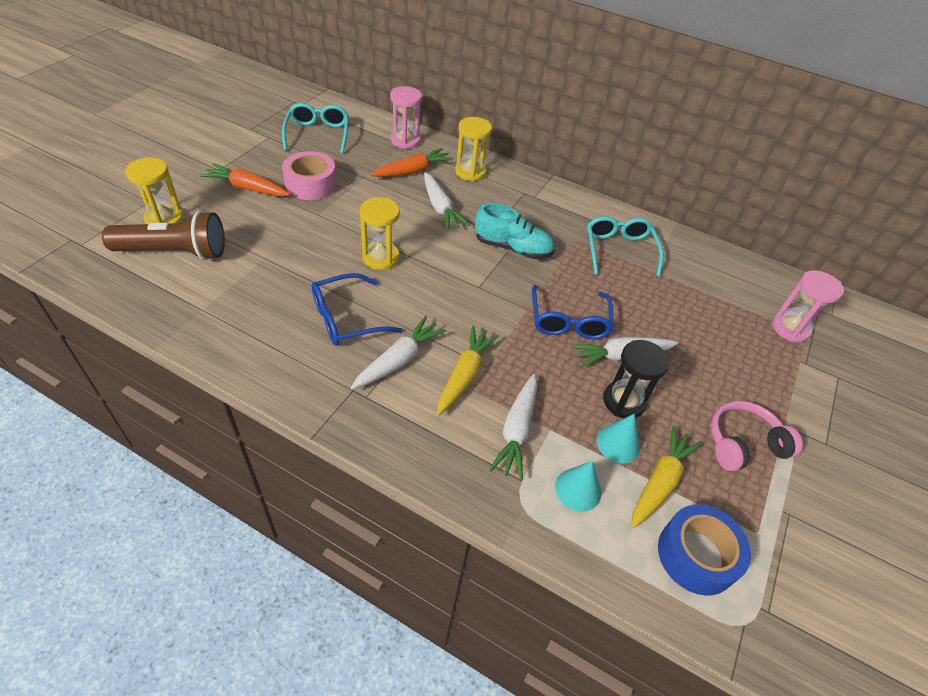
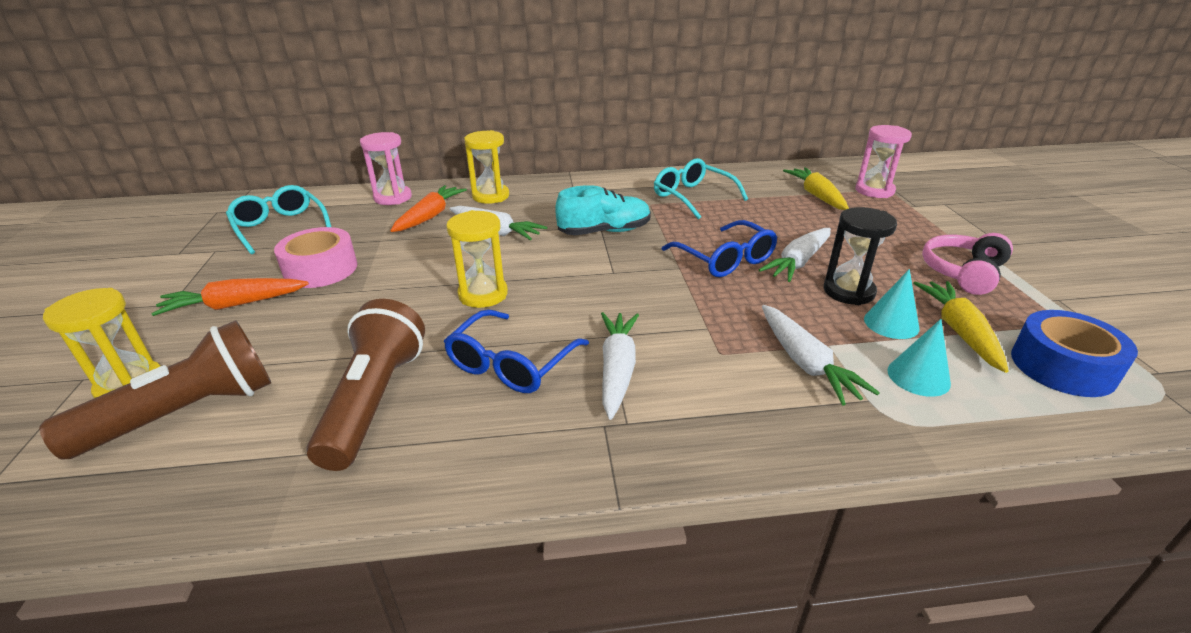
camera: 30 degrees left, 15 degrees down
yellow carrot [437,325,499,416] -> yellow carrot moved to [783,167,849,210]
none -> brown flashlight [306,299,425,471]

